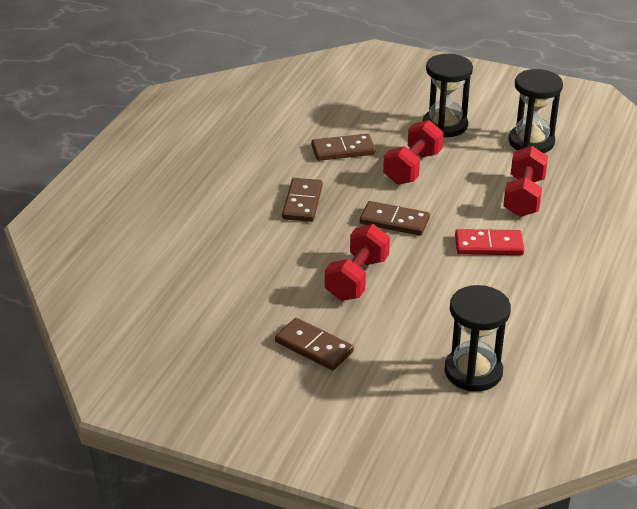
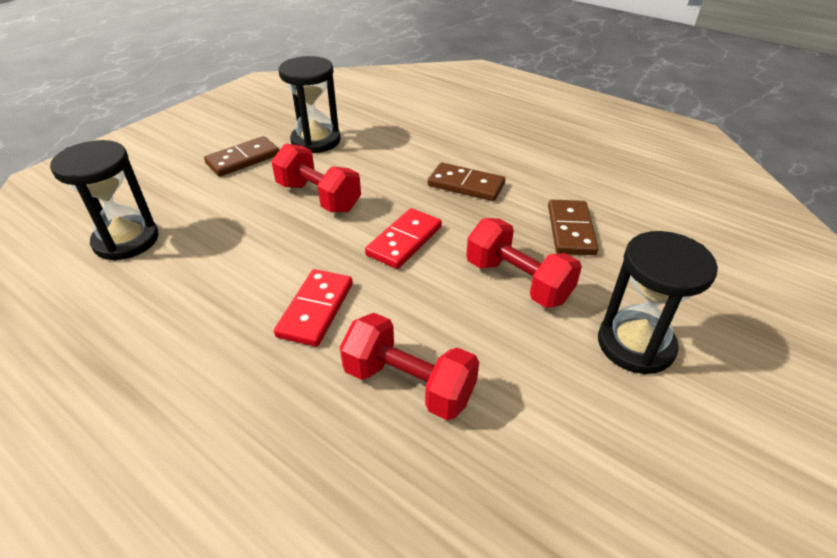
camera: 105 degrees right, 5 degrees up
brown domino [360,201,430,236] -> red domino [365,208,442,269]
black hourglass [509,69,563,153] -> black hourglass moved to [279,56,341,153]

